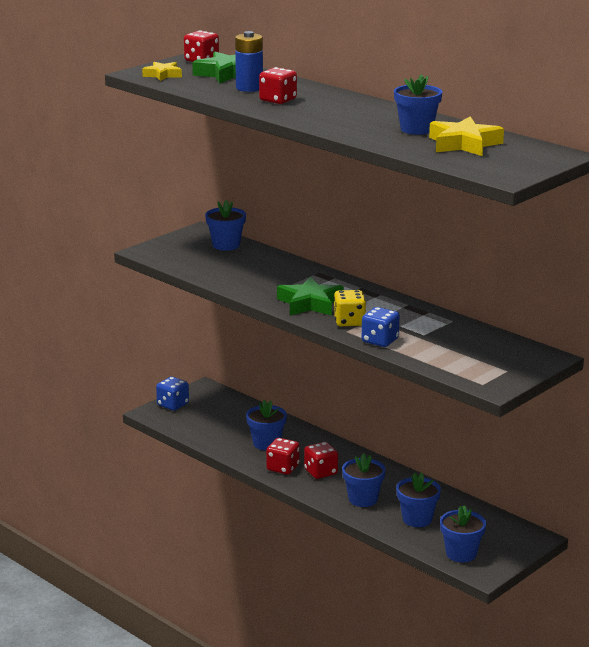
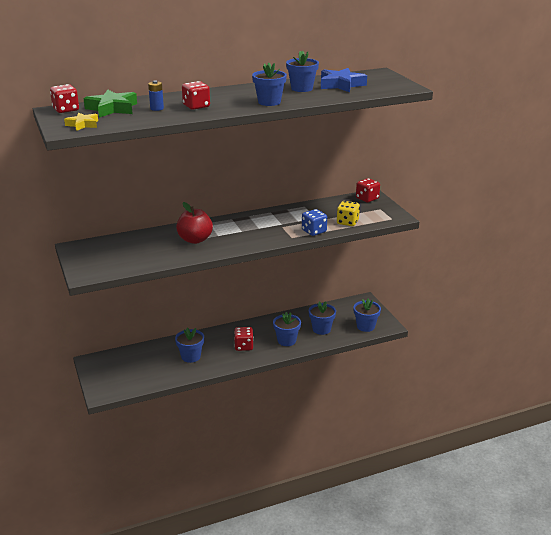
camera: 65 degrees left, 5 degrees up
blue dice [156,377,189,411] -> none
blue flower pot [205,200,246,251] -> blue flower pot moved to [252,63,287,106]
blue battery [235,31,263,92] -> blue battery [148,80,164,111], size x0.63
red dice [266,438,300,475] -> red dice moved to [356,178,380,202]
green star [277,277,344,316] -> none
yellow dice [334,290,366,326] -> yellow dice moved to [337,201,360,226]
yellow star [429,117,504,156] -> blue star [321,68,367,92]
none -> red apple [176,202,213,244]

